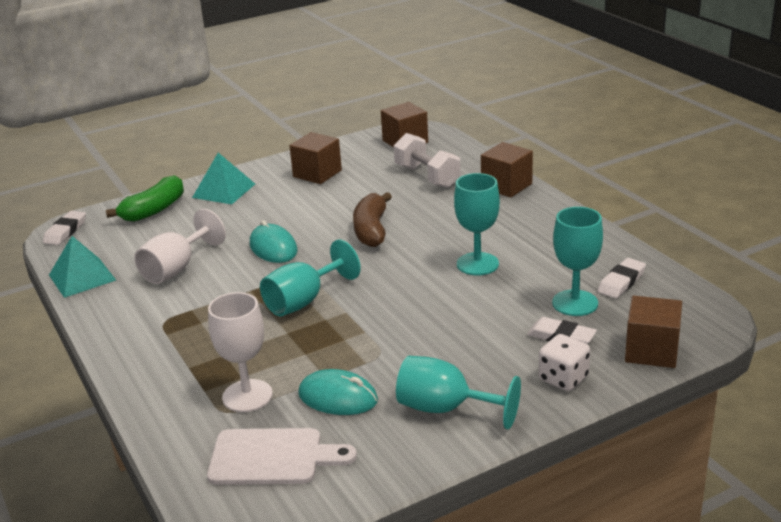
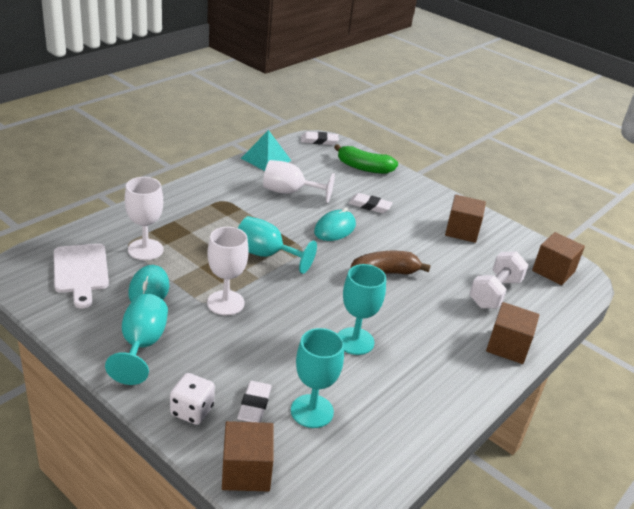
camera: 65 degrees right, 5 degrees up
turquoise pyramid [192,153,255,204] -> none
white eraser [597,258,646,299] -> white eraser moved to [348,193,393,213]
none -> white goblet [207,227,249,315]

